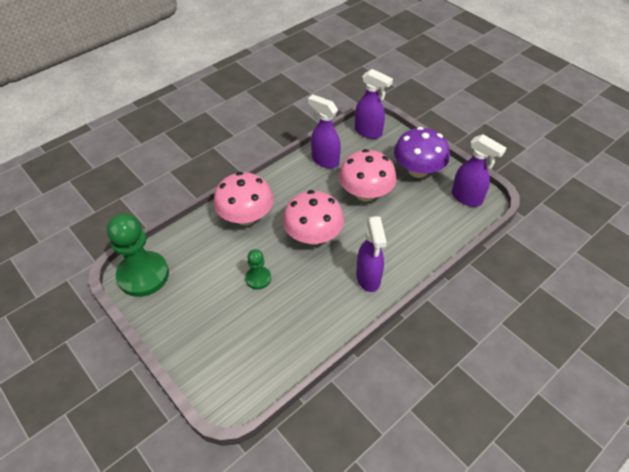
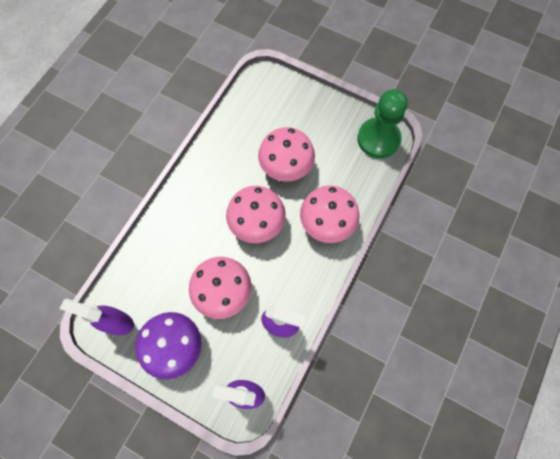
camera: 160 degrees right, 20 degrees up
green pawn [245,249,271,290] -> pink mushroom [258,127,315,182]
purple spray bottle [356,216,387,292] -> none

